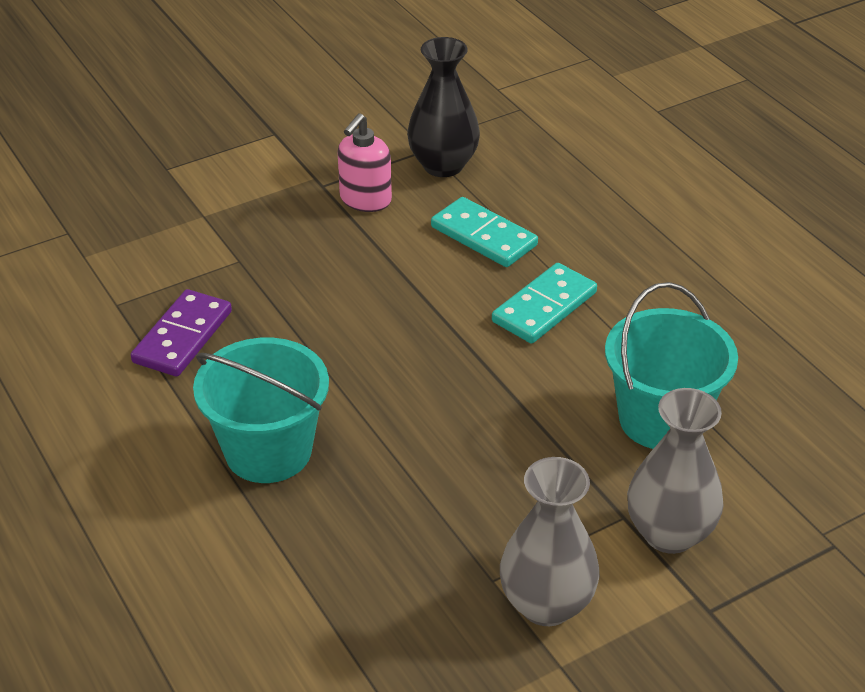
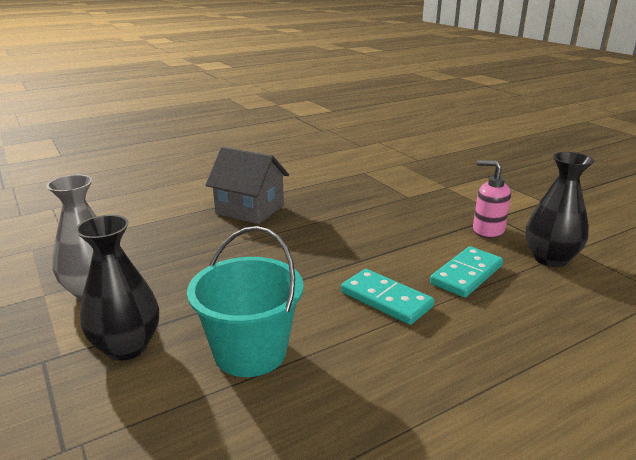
camera: 90 degrees right, 15 degrees down
purple domino [131,289,232,377] -> none
turquoise bucket [193,338,329,483] -> grey house [206,147,289,224]
grey vase [627,388,724,554] -> black vase [75,215,159,361]

